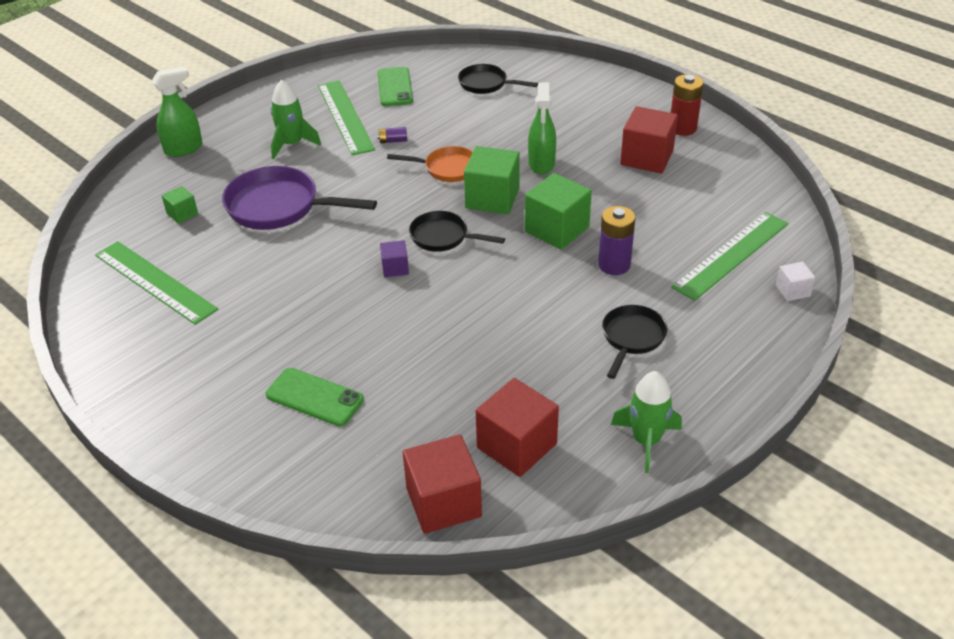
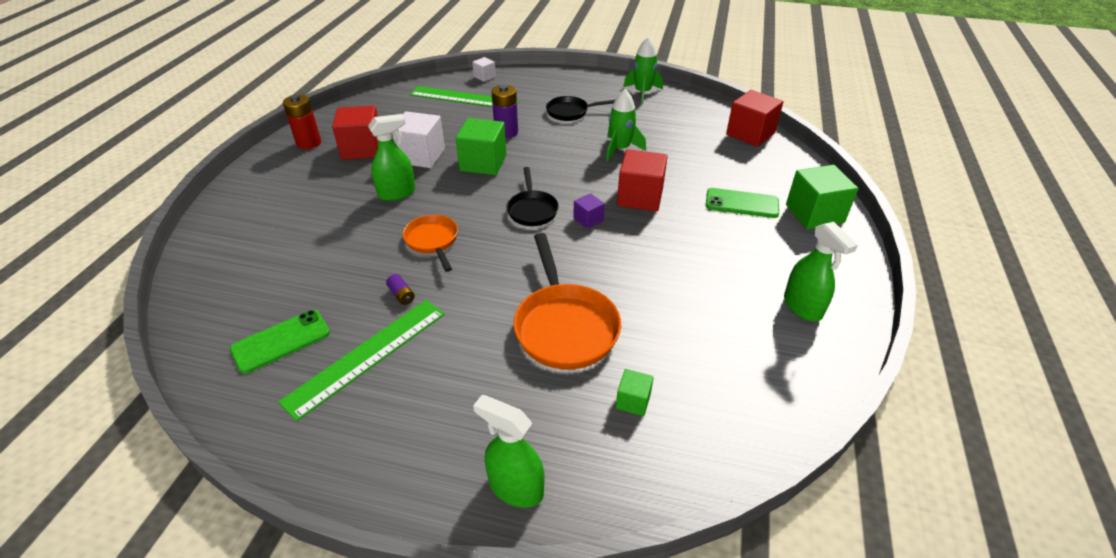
camera: 120 degrees left, 0 degrees up
green ruler [95,241,218,325] -> none
purple pan [222,166,377,230] -> orange pan [513,233,621,370]
green phone [266,368,364,426] -> green phone turned 75 degrees counterclockwise [706,188,779,218]
green rocket [271,80,321,159] -> green rocket moved to [606,89,646,161]
black pan [458,64,538,94] -> none
green cube [464,146,520,214] -> green cube moved to [786,165,858,229]
red cube [476,378,559,477] -> red cube moved to [617,149,668,211]
none -> white cube [392,111,445,168]
none -> green spray bottle [784,222,858,321]

